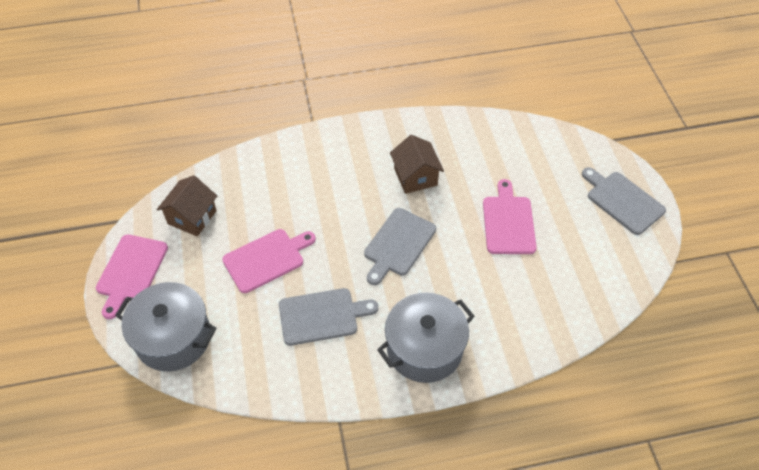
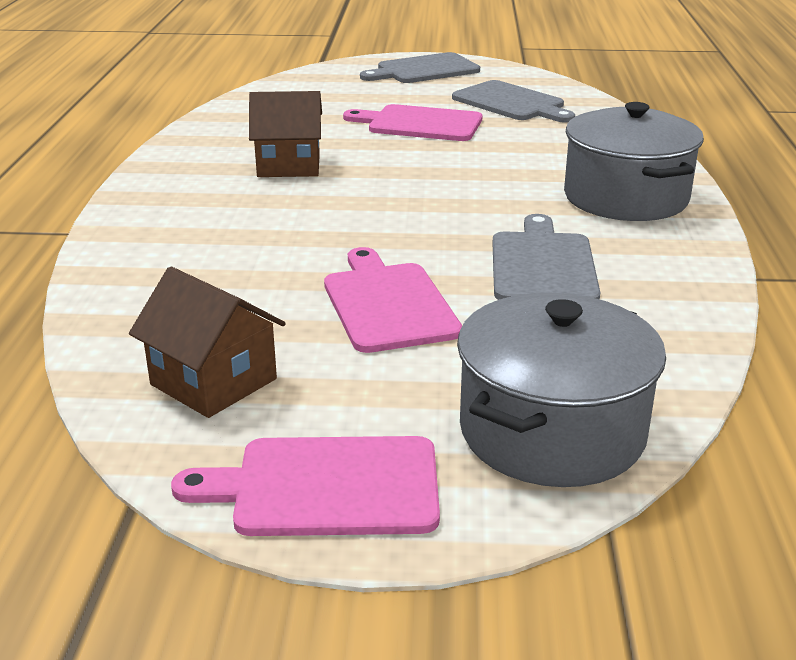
camera: 75 degrees left, 25 degrees down
pink cutting board [96,234,168,319] -> pink cutting board turned 150 degrees clockwise [171,436,440,536]
grey cutting board [364,208,436,285] -> grey cutting board moved to [452,80,575,123]

